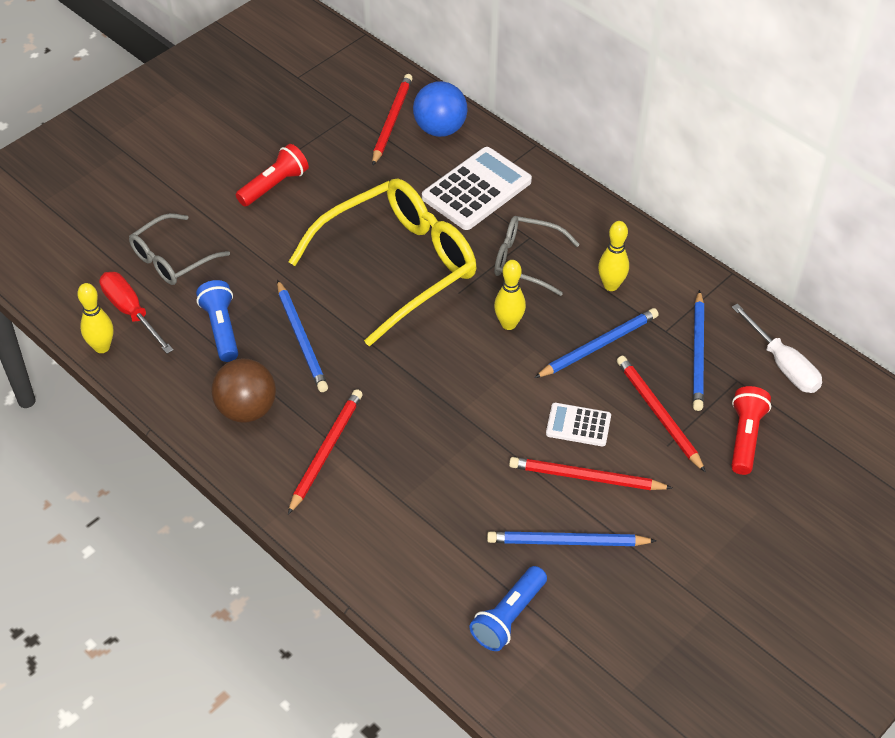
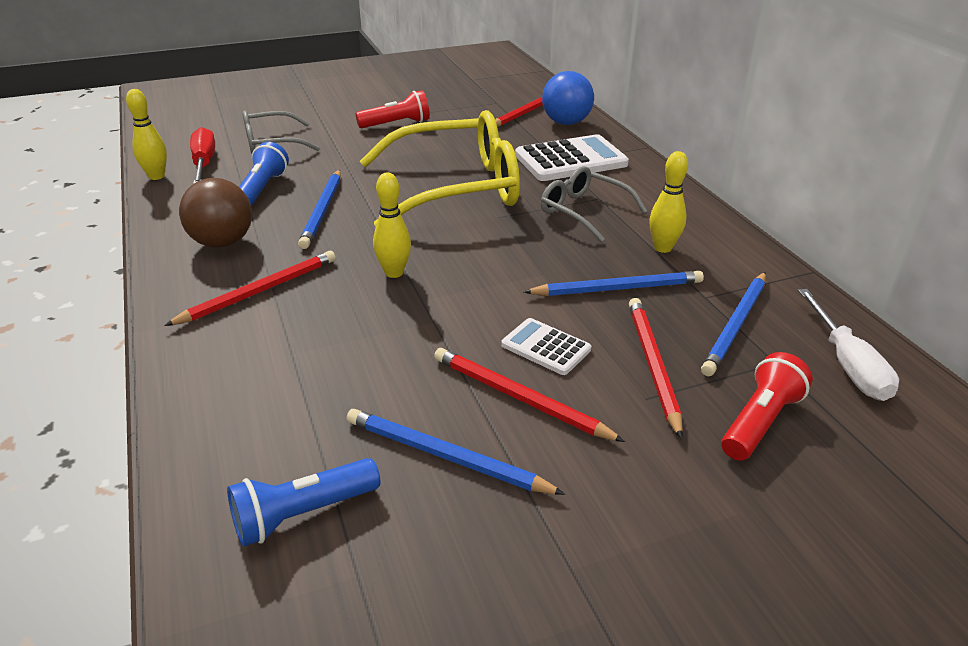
camera: 25 degrees right, 15 degrees down
yellow bowling pin [494,260,526,330] -> yellow bowling pin moved to [373,173,411,278]

